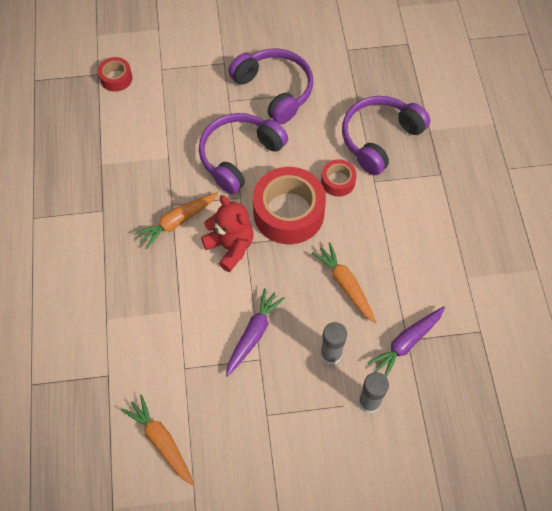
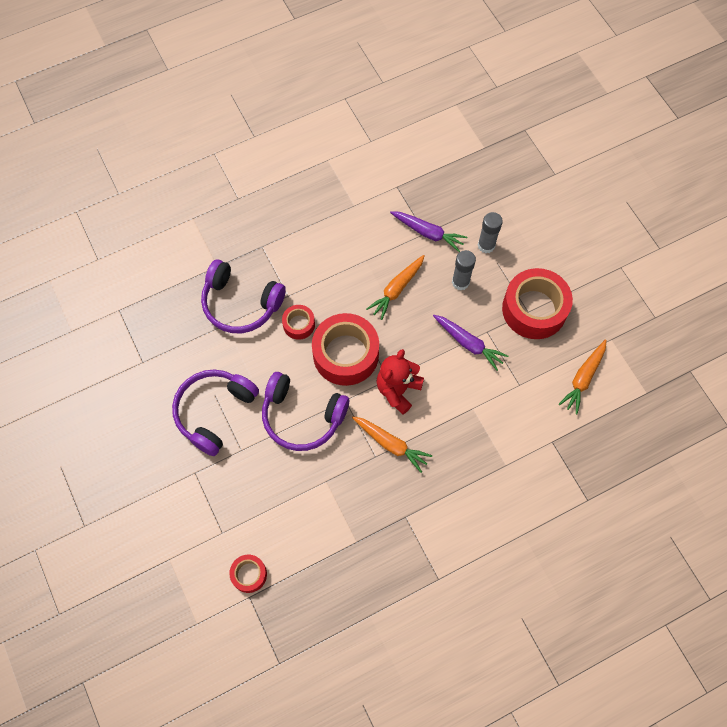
camera: 110 degrees left, 5 degrees up
purple carrot [226,288,285,377] -> purple carrot turned 150 degrees counterclockwise [433,315,508,371]
none -> red tape [502,268,573,339]

